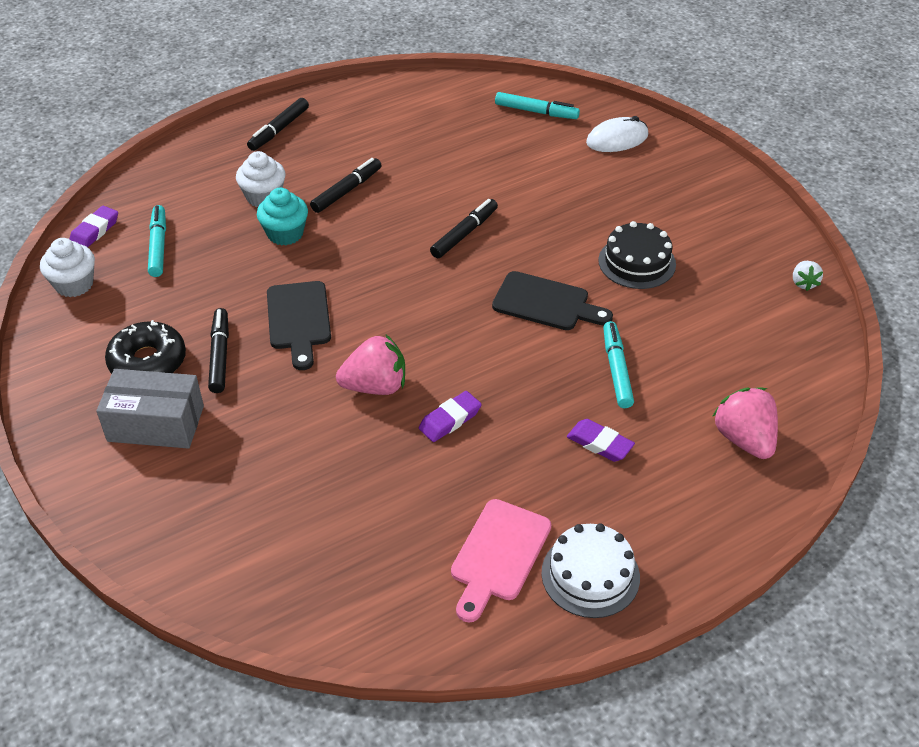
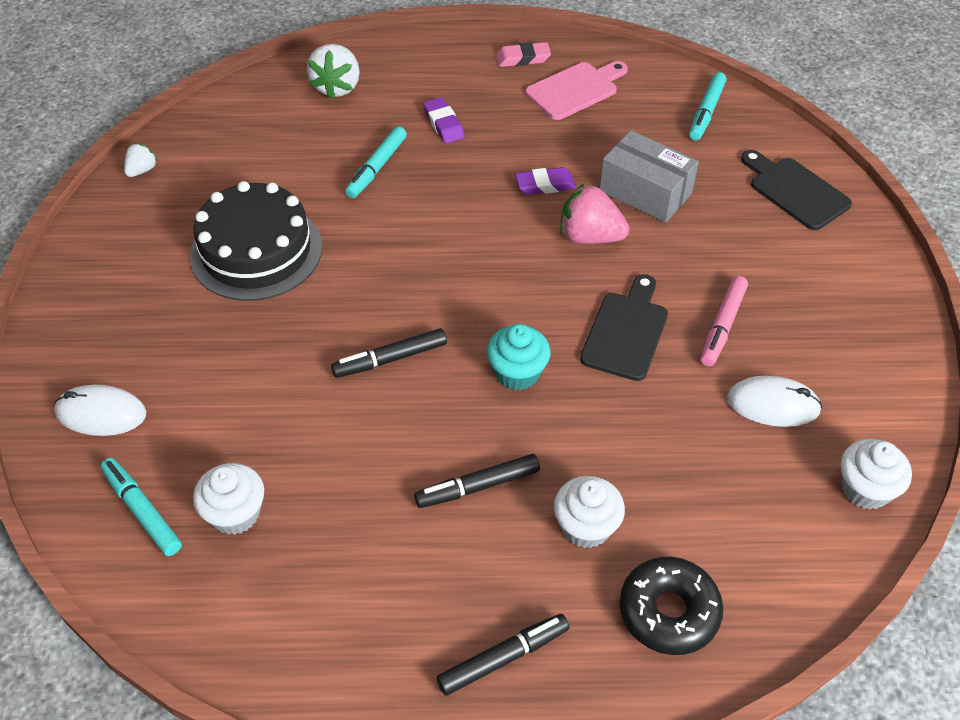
camera: 150 degrees left, 5 degrees up
purple eraser [70,206,118,247] -> none
grey box [96,369,204,449] -> grey box moved to [600,130,699,223]
black donut [105,320,186,374] -> black donut moved to [620,557,723,655]
turquoise marker [148,205,166,277] -> turquoise marker moved to [689,72,726,141]
black marker [208,308,229,393] -> pink marker [700,276,748,366]
turquoise cupcake [257,188,308,245] -> turquoise cupcake moved to [487,324,550,390]
black cutting board [492,271,613,330] -> black cutting board moved to [741,150,852,230]
white cake [541,523,640,618] -> pink eraser [496,42,551,67]
black cake [598,221,676,289] -> black cake [190,181,322,301], size x1.53
pink strawberry [712,387,778,459] -> white strawberry [307,44,360,100]
none -> white cupcake [193,463,264,535]
none -> white mouse [727,376,822,427]

